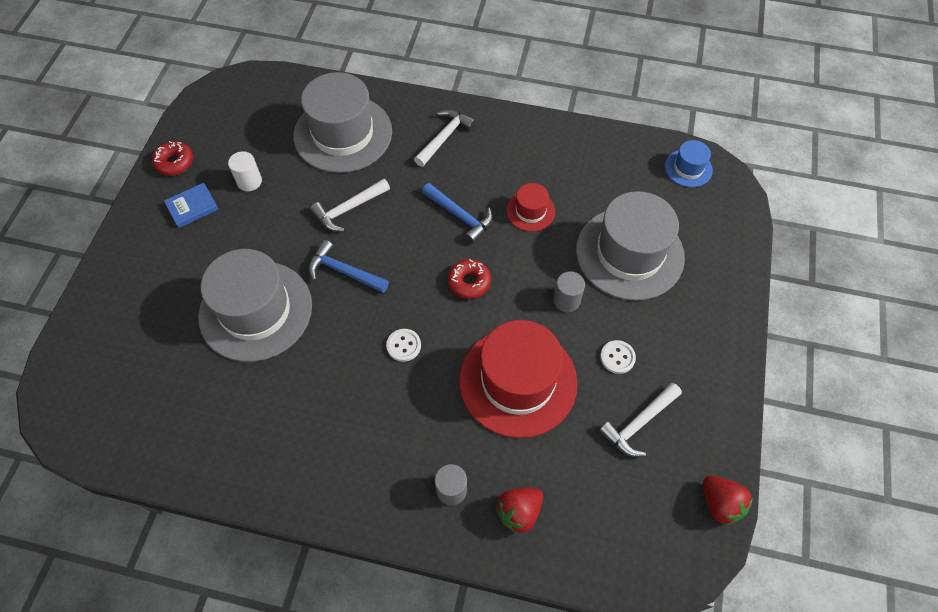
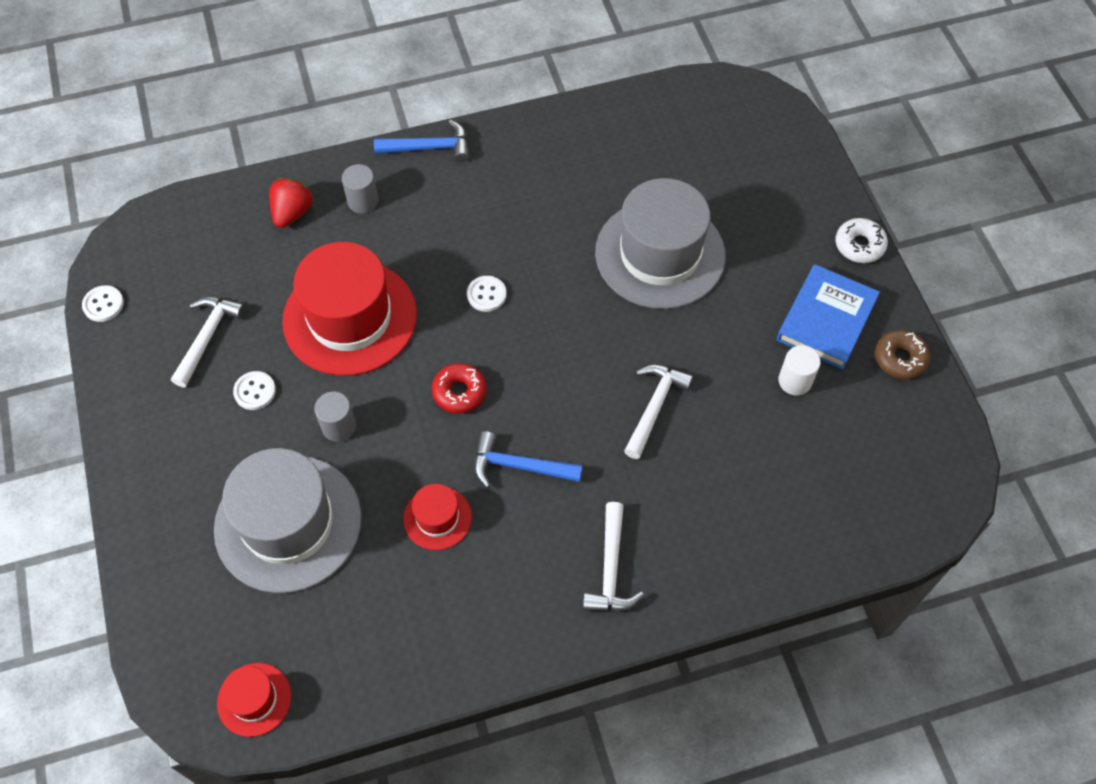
camera: 150 degrees right, 0 degrees up
red donut [152,141,193,176] -> brown donut [875,330,930,379]
blue book [164,183,219,228] -> blue book [777,264,880,370], size x1.66
grey hat [293,72,392,173] -> none
blue hammer [308,240,389,293] -> blue hammer moved to [374,120,469,163]
blue hat [665,140,713,187] -> red hat [217,663,291,737]
red strawberry [703,476,753,526] -> white button [82,285,124,322]
none -> white donut [835,218,888,263]

